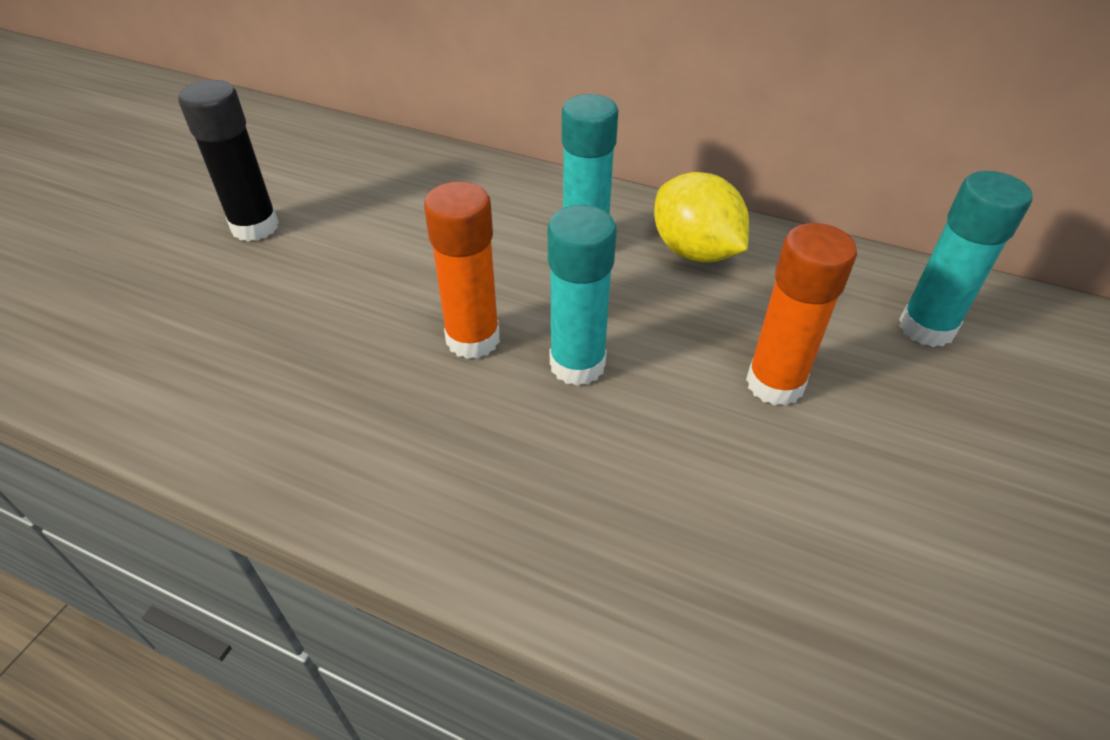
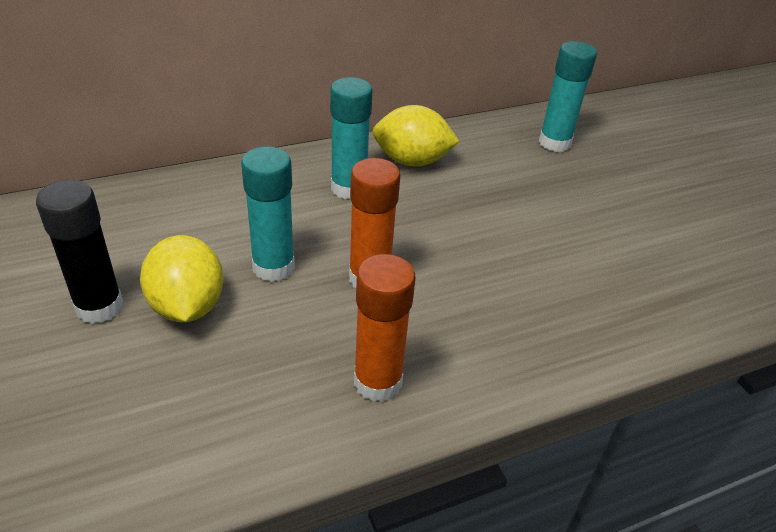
camera: 50 degrees left, 5 degrees down
turquoise glue stick [548,205,617,386] -> turquoise glue stick moved to [241,146,295,282]
orange glue stick [746,223,857,406] -> orange glue stick moved to [354,254,416,402]
none -> yellow lemon [140,235,224,322]

